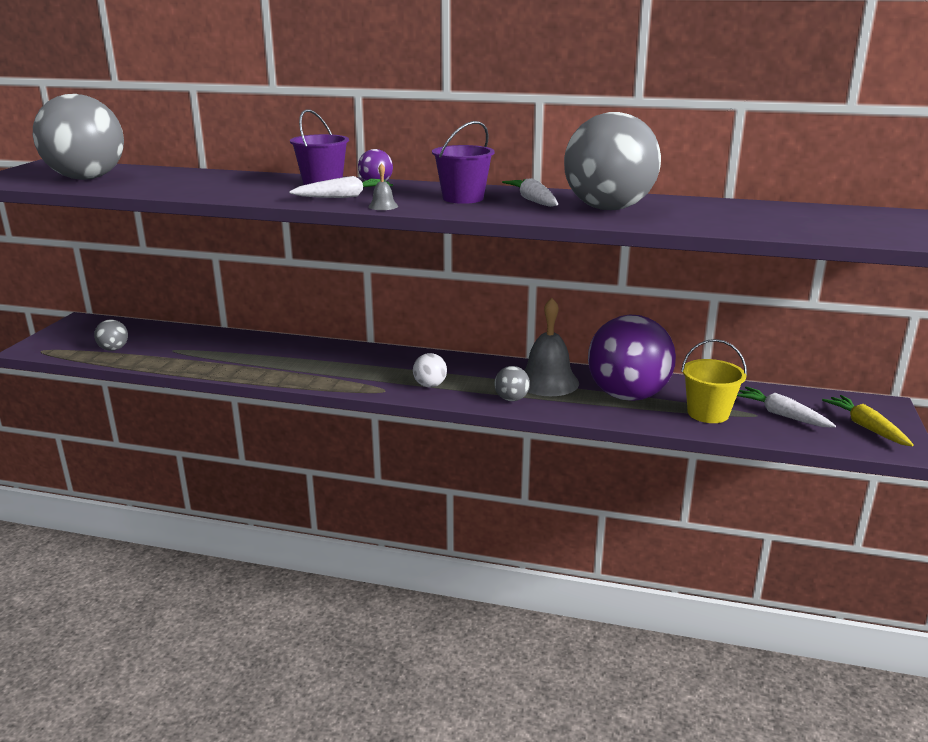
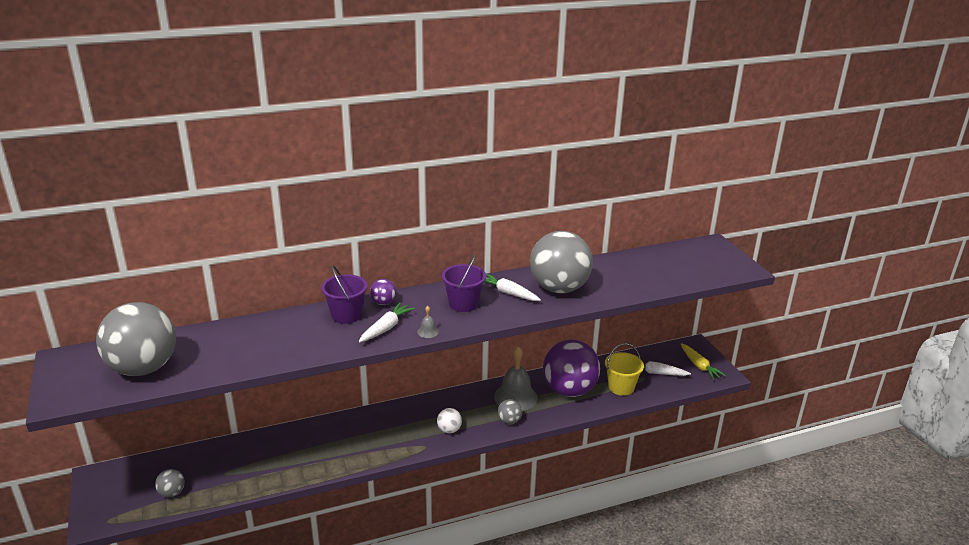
camera: 35 degrees left, 5 degrees up
yellow carrot [822,395,914,446] -> yellow carrot turned 150 degrees counterclockwise [681,343,726,380]

